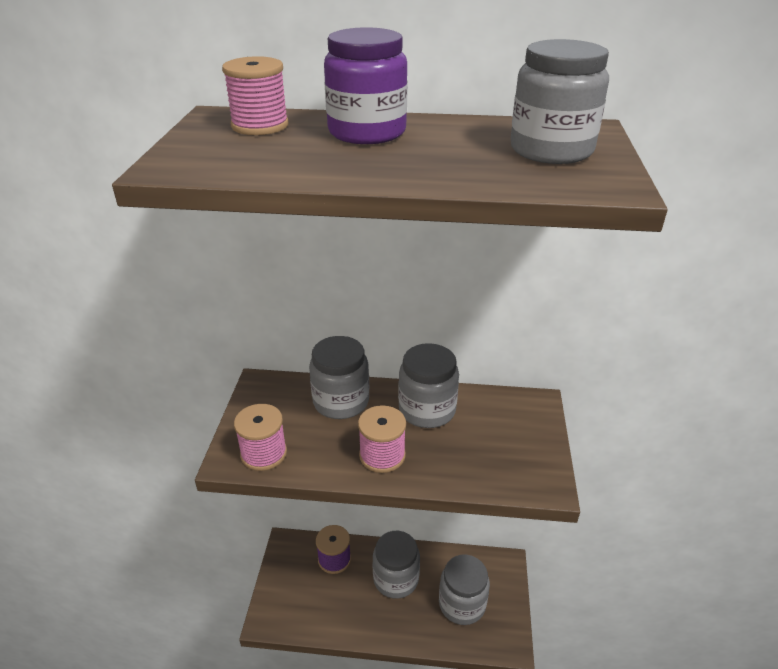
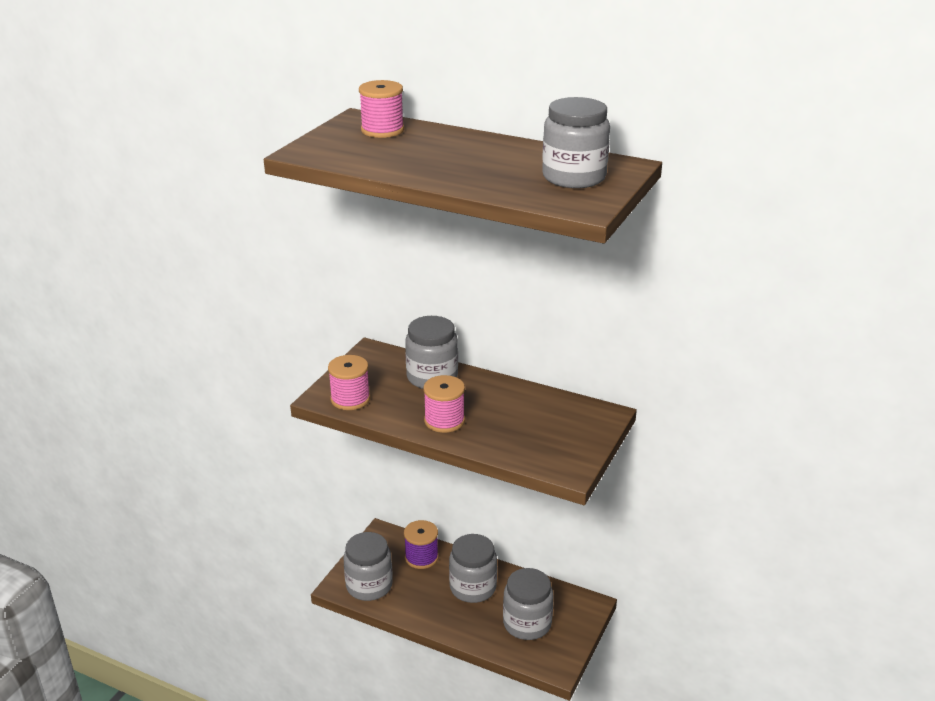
camera: 20 degrees right, 5 degrees down
purple jar [324,27,408,144] -> none
grey jar [398,343,459,428] -> grey jar moved to [343,532,393,601]

